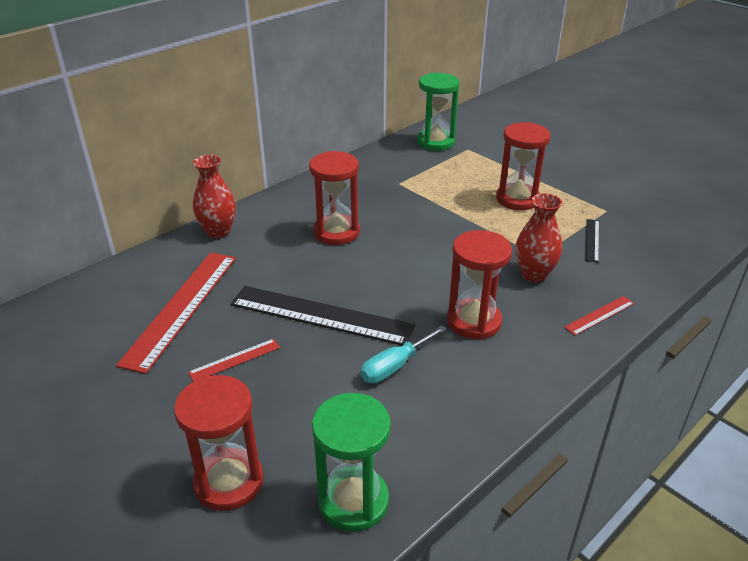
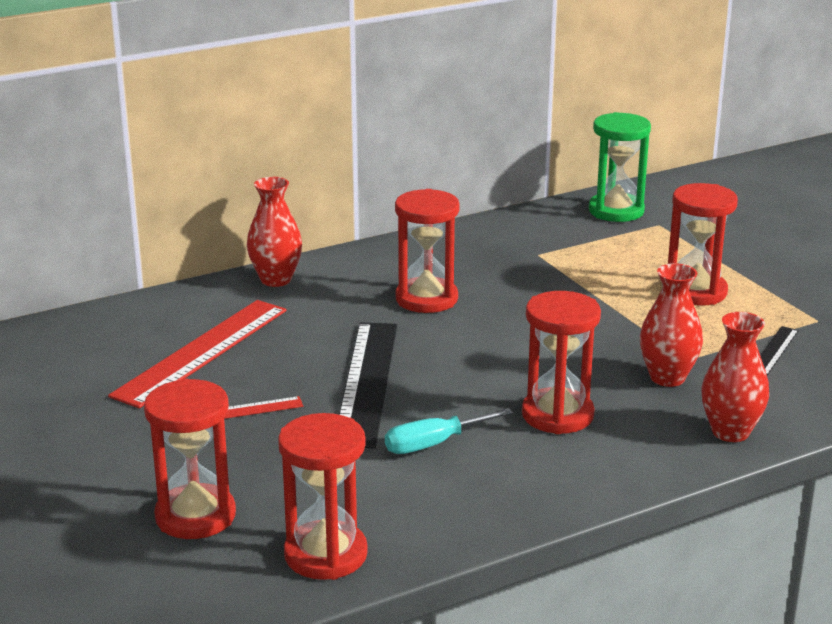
camera: 15 degrees right, 10 degrees down
black ruler [231,286,415,346] -> black ruler turned 60 degrees clockwise [339,322,397,448]
green hourglass [312,393,391,532] -> red hourglass [278,413,368,580]
red ruler [564,296,634,335] -> red vase [702,312,769,442]

